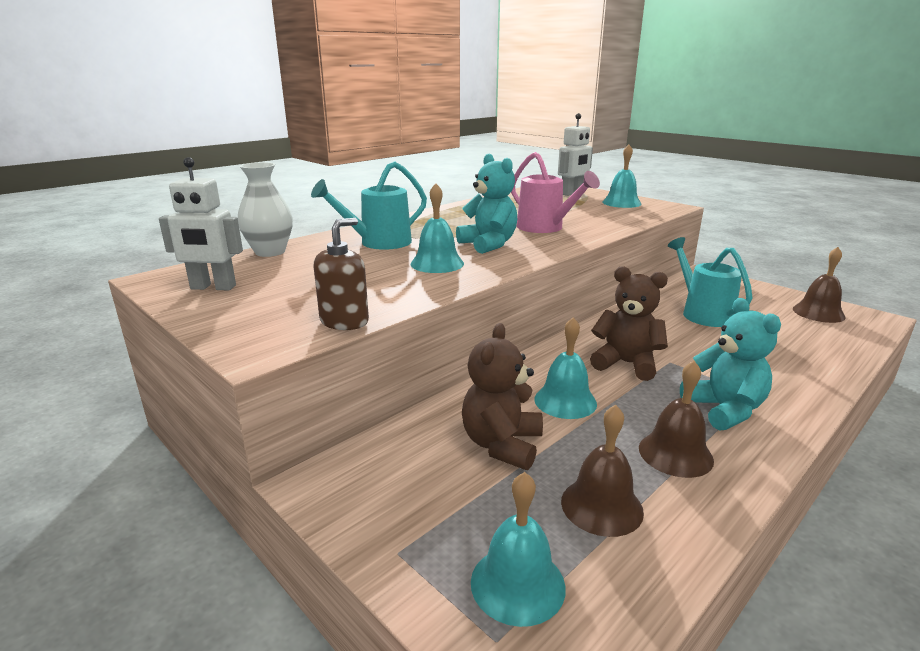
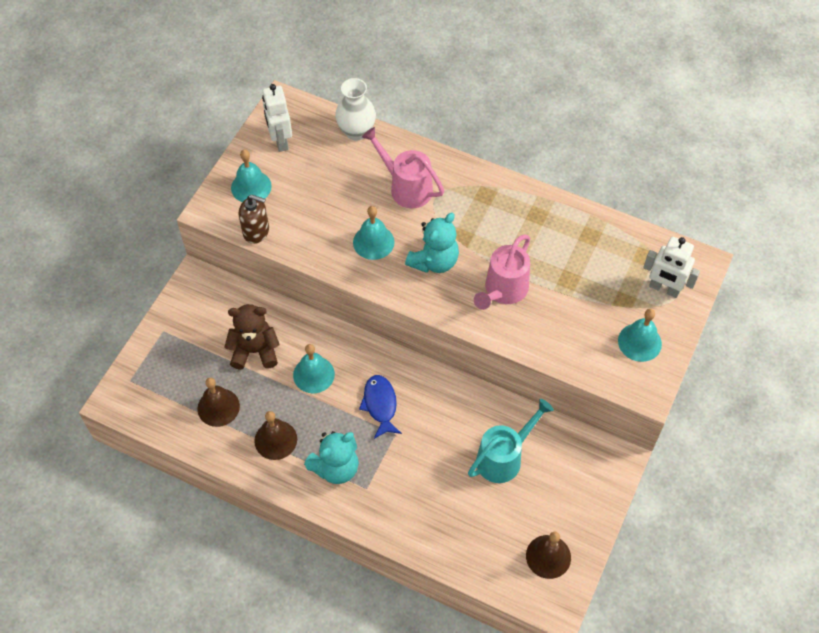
camera: 70 degrees right, 35 degrees up
turquoise watering can [311,161,427,250] -> pink watering can [362,127,444,208]
turquoise bell [471,472,566,627] -> turquoise bell moved to [231,150,272,202]
brown teddy bear [590,266,668,381] -> blue fish [359,375,402,439]

